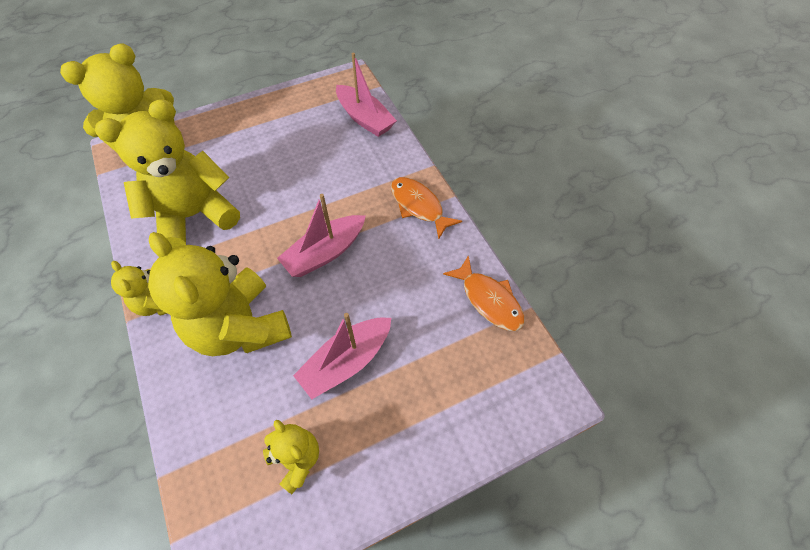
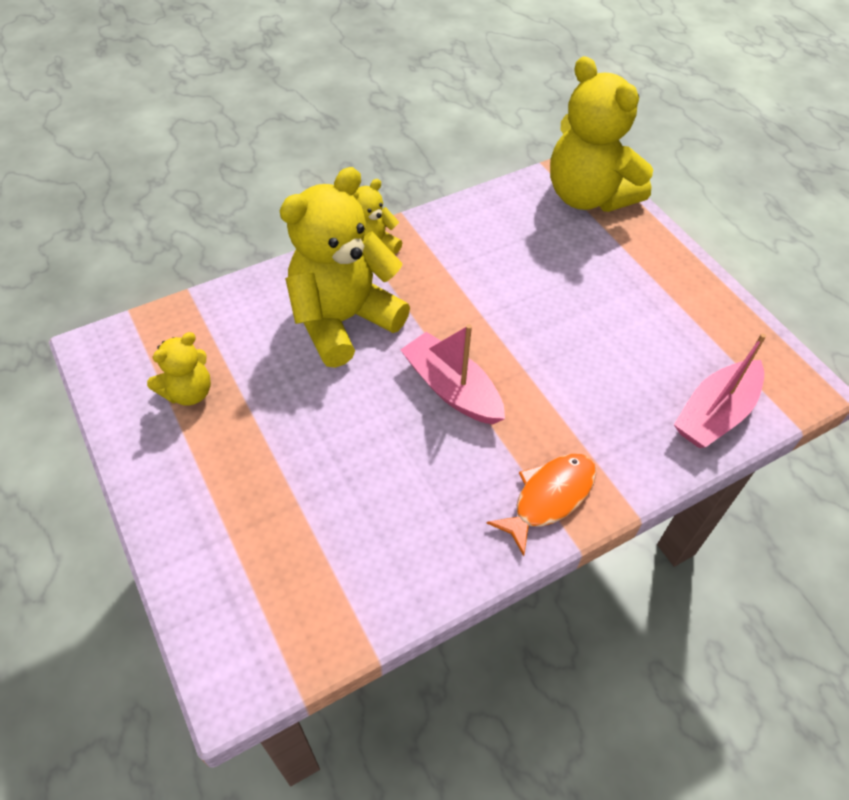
camera: 85 degrees right, 5 degrees down
yellow teddy bear [95,99,240,248] -> none
pink boat [293,313,391,399] -> none
orange fish [443,255,525,331] -> none

